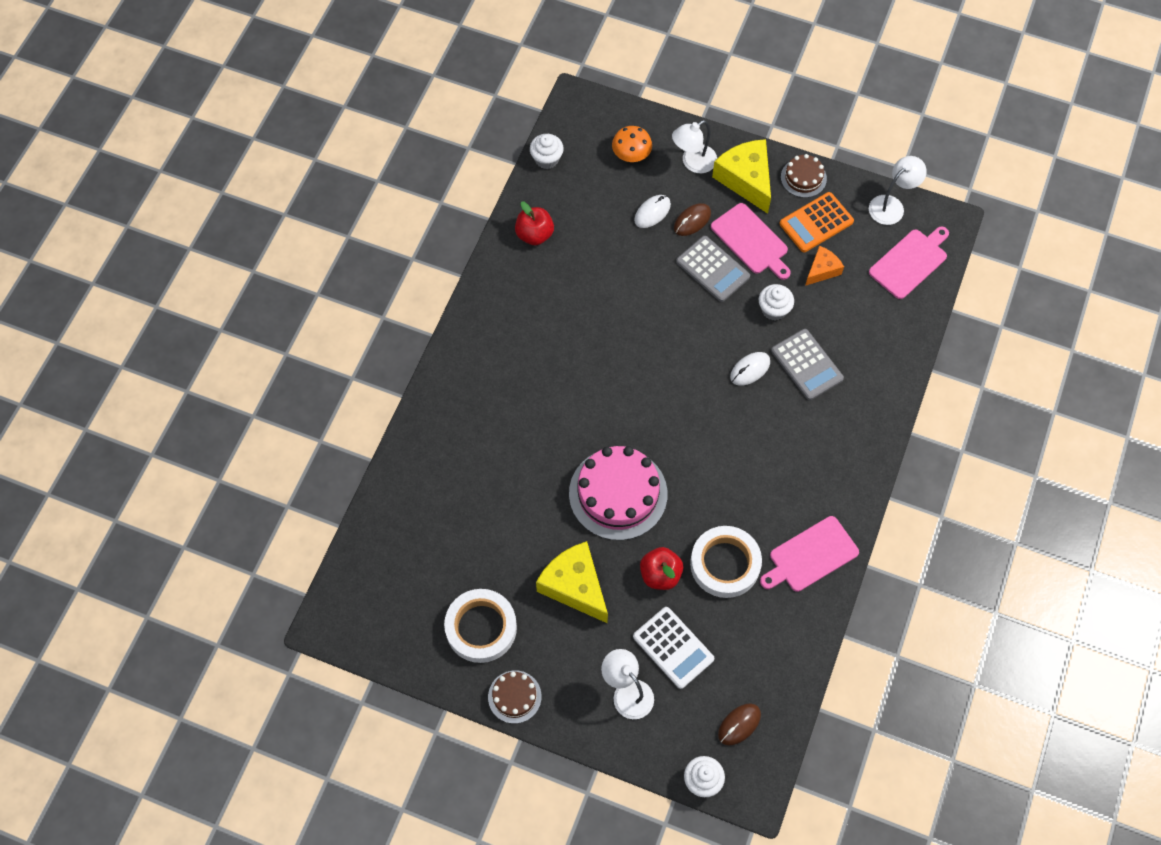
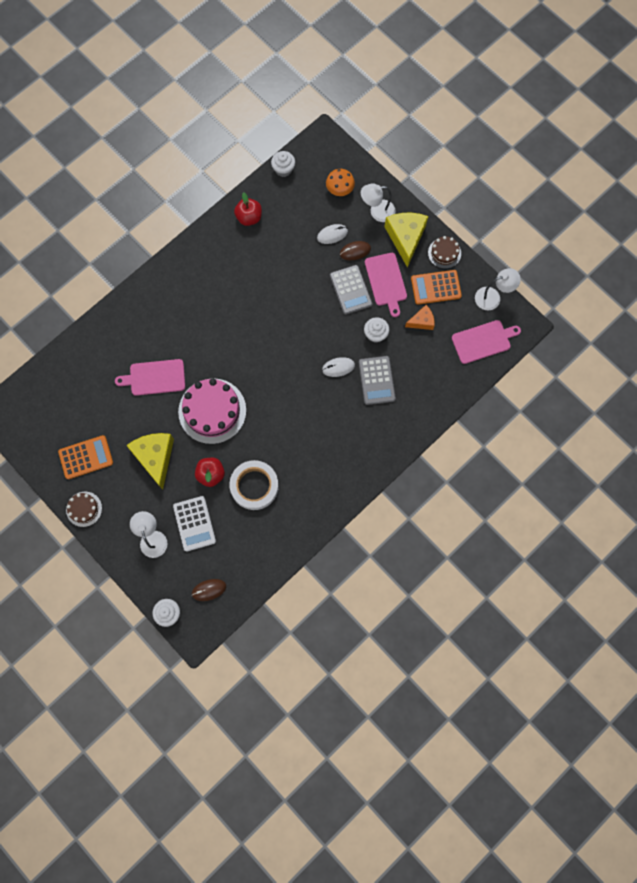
camera: 25 degrees right, 10 degrees up
white tape [444,589,517,663] -> orange calculator [58,435,113,479]
pink cutting board [760,516,859,592] -> pink cutting board moved to [115,359,185,396]

